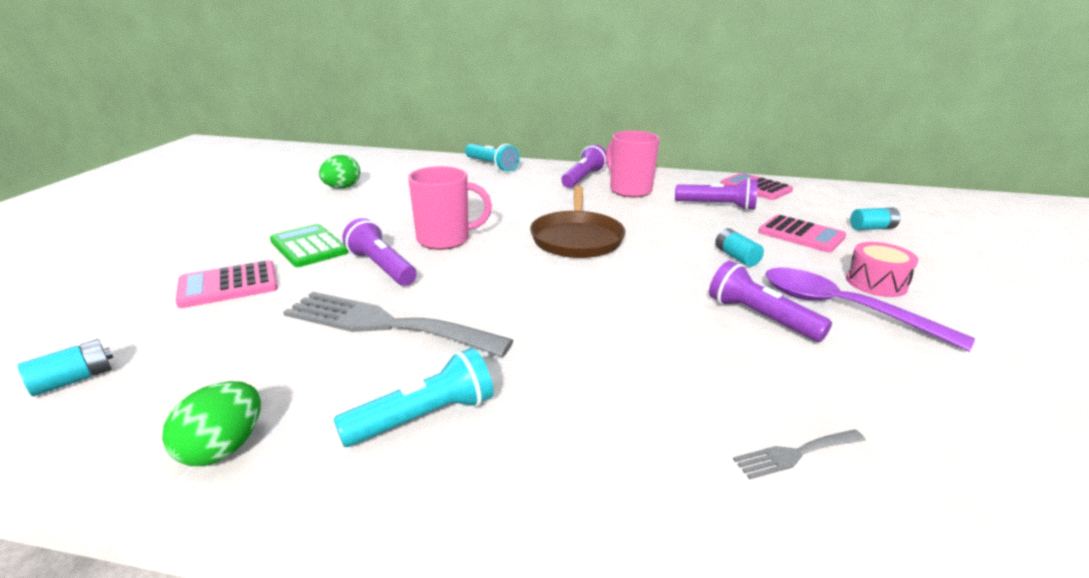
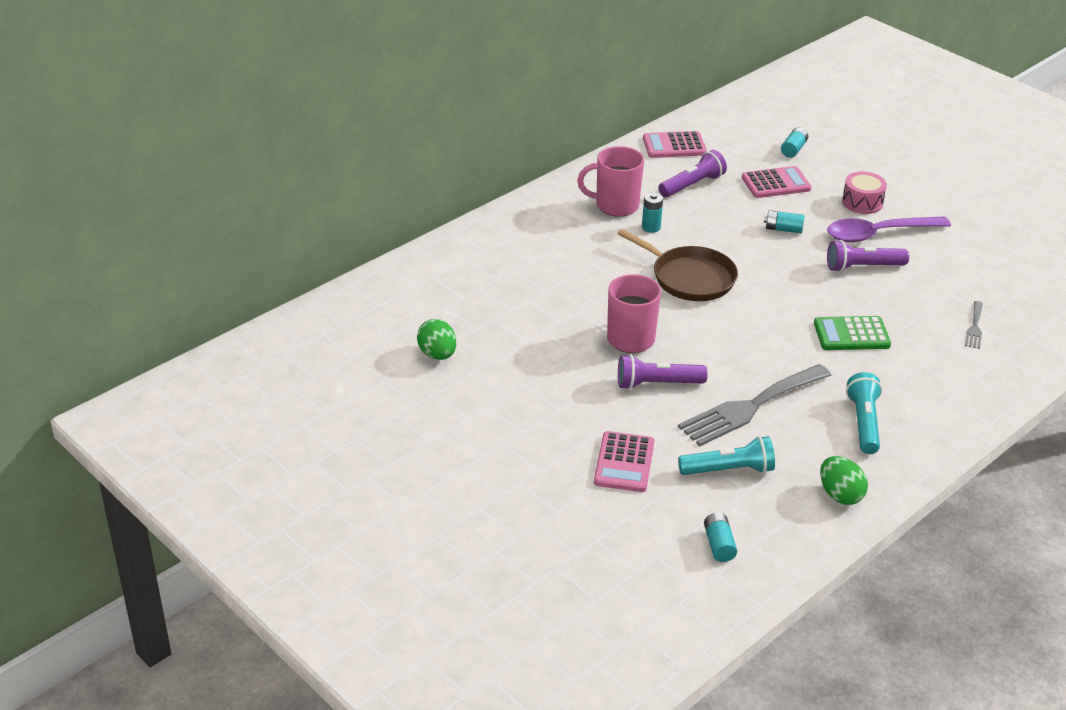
camera: 55 degrees left, 10 degrees up
green calculator [270,224,348,267] -> green calculator moved to [814,316,891,350]
turquoise flashlight [465,144,520,172] -> turquoise flashlight moved to [678,436,775,475]
purple flashlight [561,144,607,188] -> none
none -> turquoise battery [642,193,663,233]

